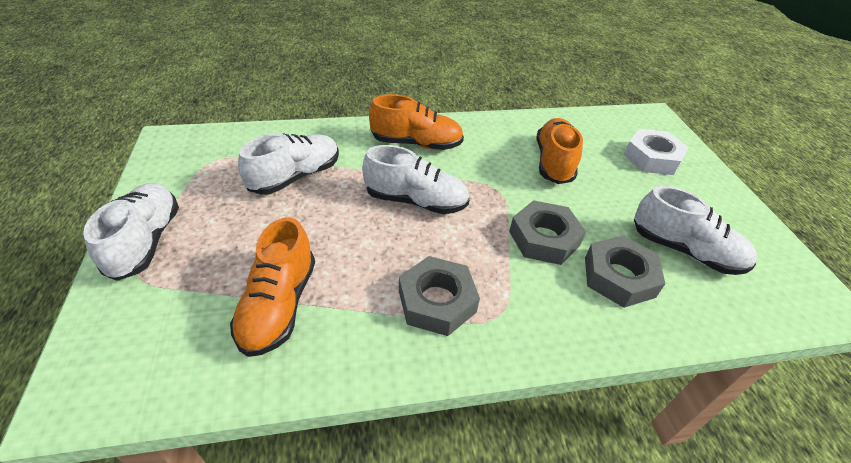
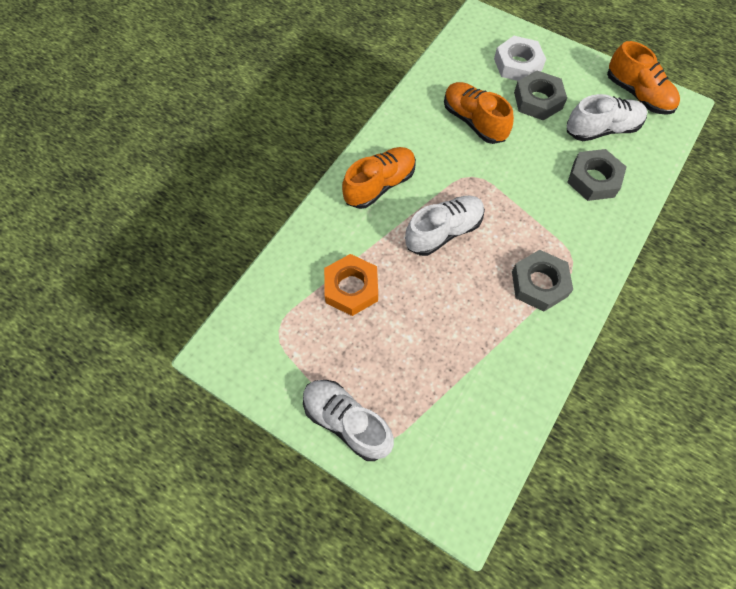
camera: 45 degrees left, 20 degrees up
orange shoe [230,217,315,357] -> orange shoe moved to [607,41,680,115]
white shoe [238,133,339,195] -> orange nut [324,254,378,316]
grey nut [509,200,586,265] -> grey nut moved to [514,71,567,120]

